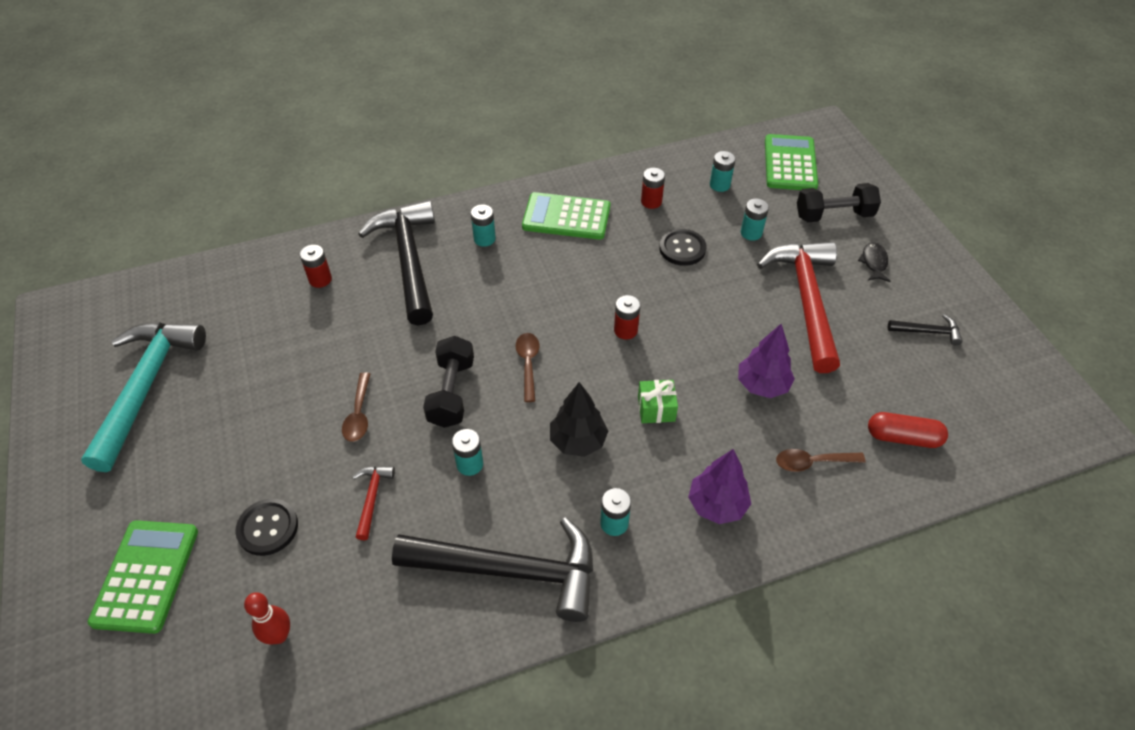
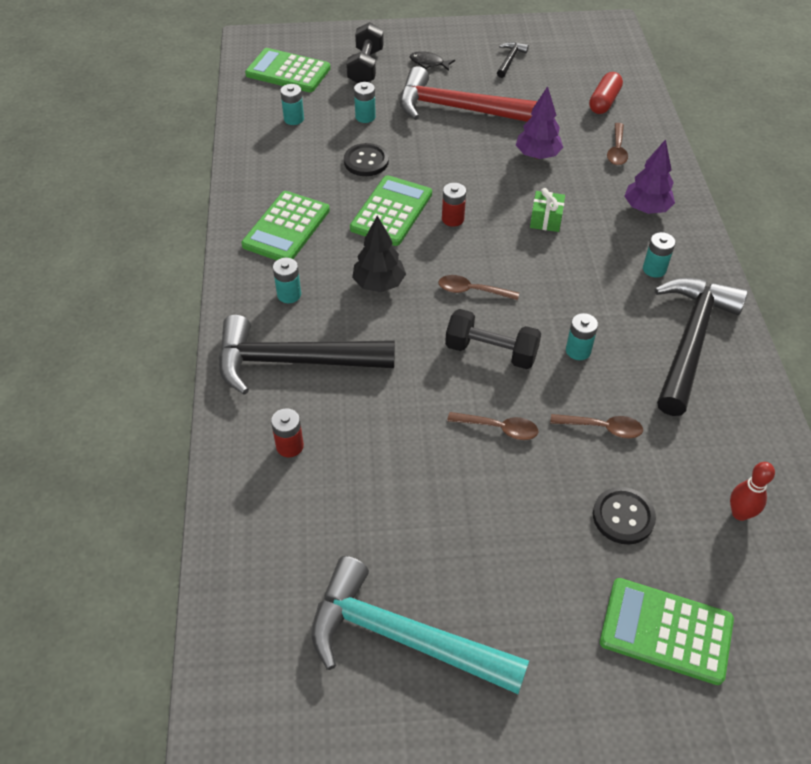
camera: 75 degrees left, 0 degrees up
red hammer [352,466,395,540] -> brown spoon [550,414,643,439]
black tree [550,382,608,457] -> black tree moved to [352,216,406,292]
red battery [641,168,665,209] -> none
none -> green calculator [350,175,432,246]

